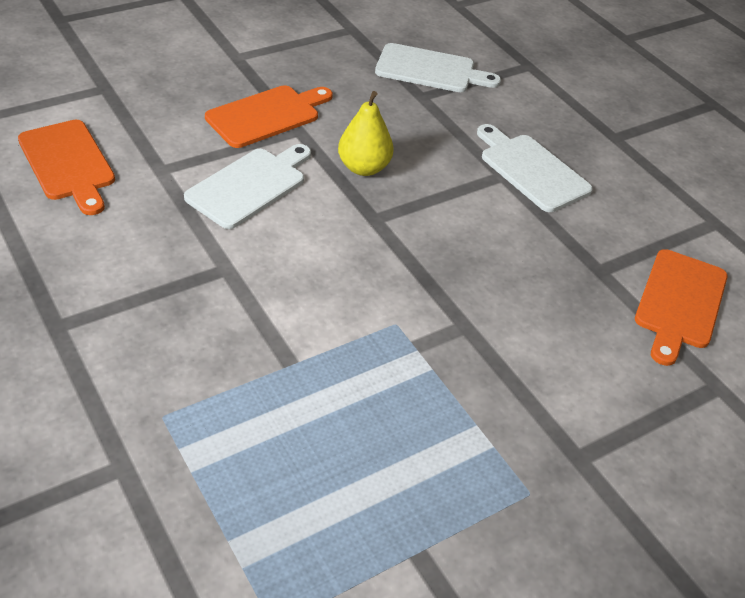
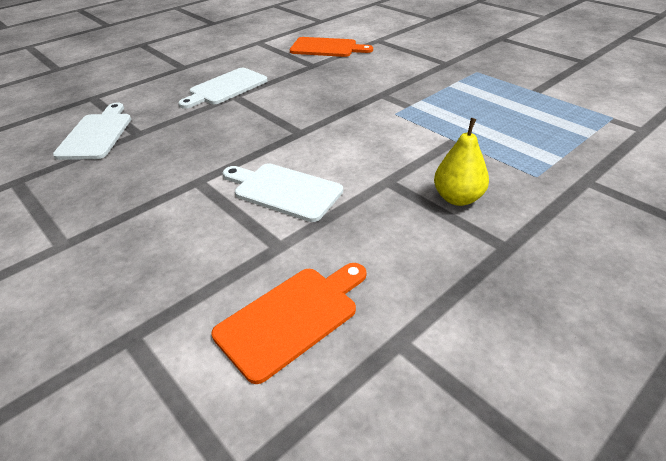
camera: 95 degrees left, 5 degrees down
orange cutting board [205,85,333,148] -> none
yellow pear [338,91,394,176] -> yellow pear moved to [434,118,489,206]

